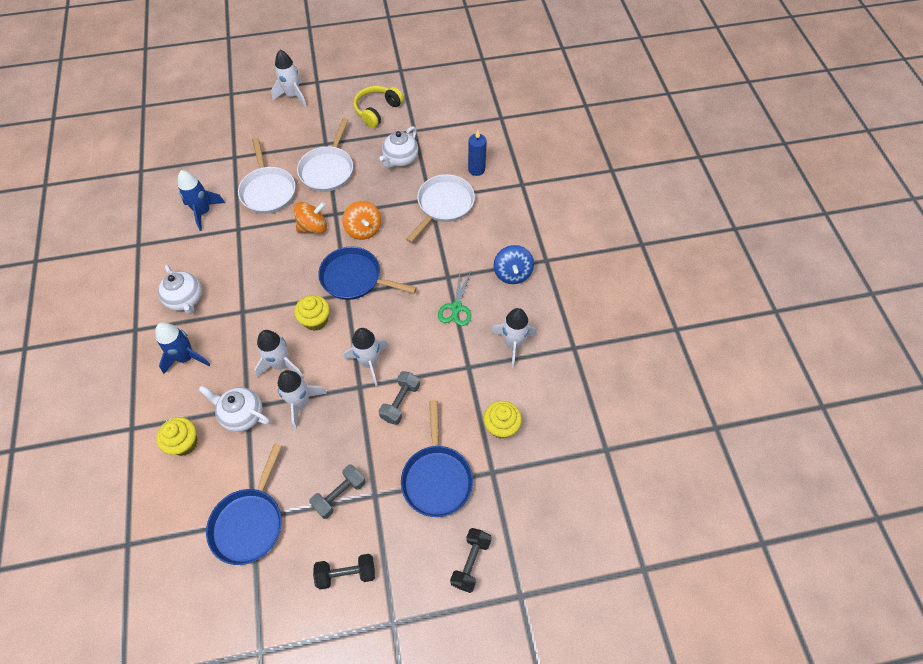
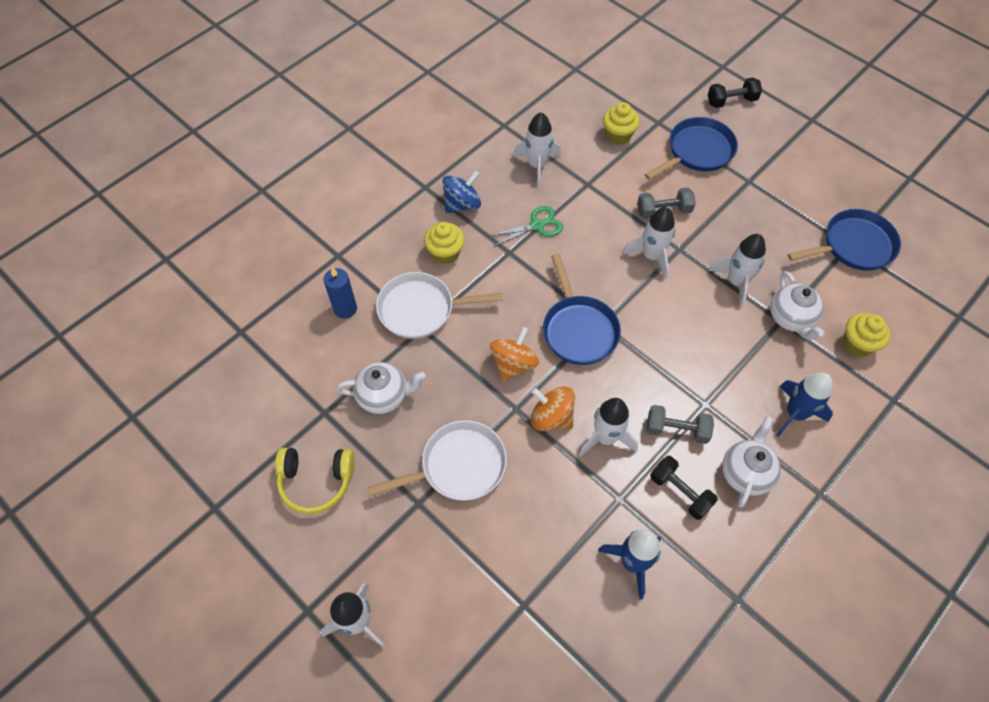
camera: 125 degrees left, 0 degrees up
white pan [238,138,296,214] -> none
white rocket [254,330,303,377] -> white rocket moved to [579,398,638,457]
yellow cupcake [294,295,330,331] -> yellow cupcake moved to [424,222,465,264]
grey dumbbell [309,464,366,519] -> grey dumbbell moved to [647,405,714,444]
black dumbbell [313,554,375,590] -> black dumbbell moved to [650,456,718,520]

